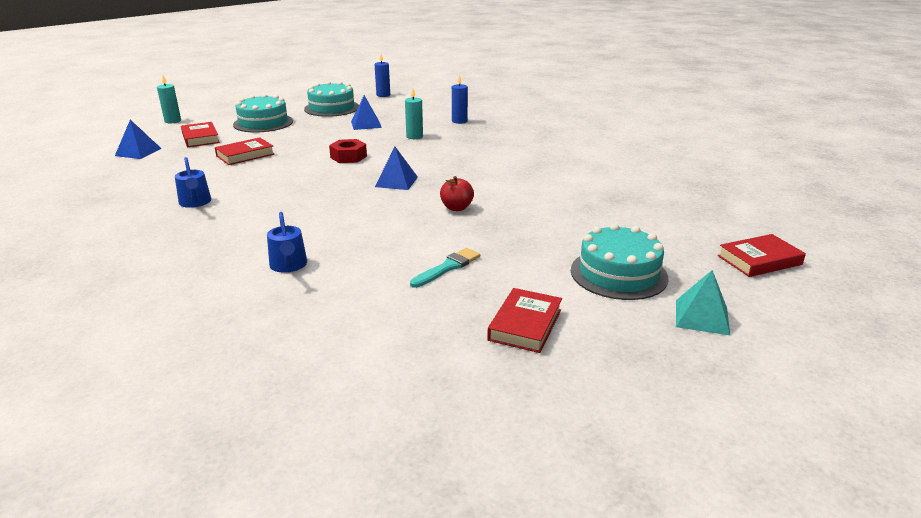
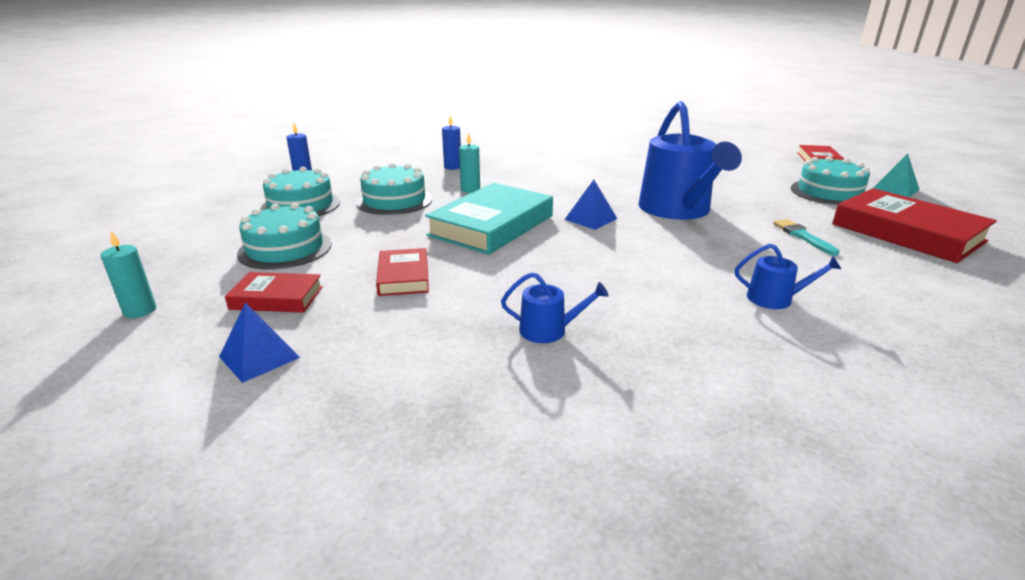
camera: 60 degrees left, 0 degrees up
red nut [329,139,367,163] -> turquoise book [425,183,553,255]
blue pyramid [351,95,382,130] -> turquoise cake [356,163,432,215]
red apple [440,176,474,211] -> blue watering can [639,101,742,220]
red book [487,288,562,353] -> red book [832,188,997,263], size x1.87

